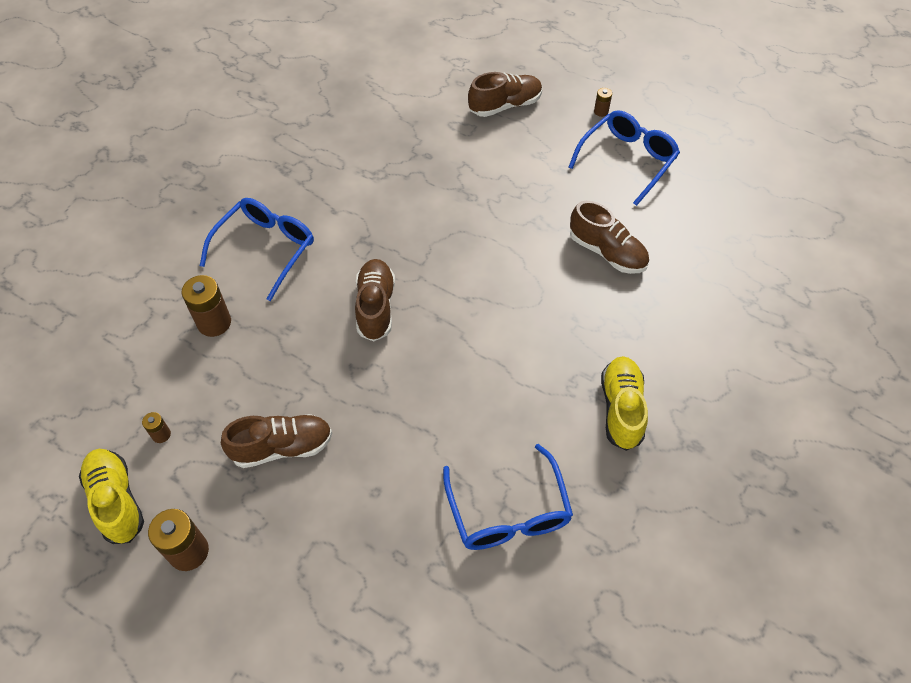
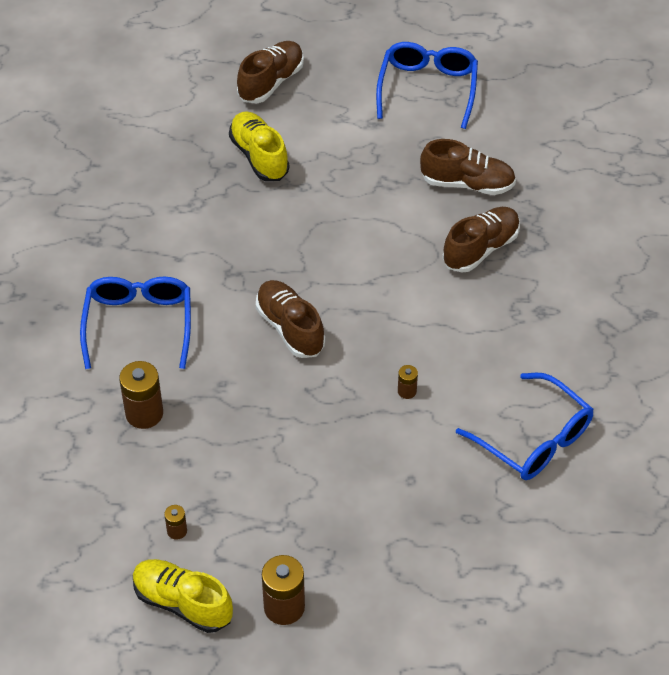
camera: 30 degrees left, 5 degrees down
brown shoe [221,414,332,468] -> brown shoe moved to [443,207,520,272]
brown battery [594,88,612,117] -> brown battery moved to [398,365,418,399]
yellow shoe [601,356,648,451] -> yellow shoe moved to [229,111,289,181]

